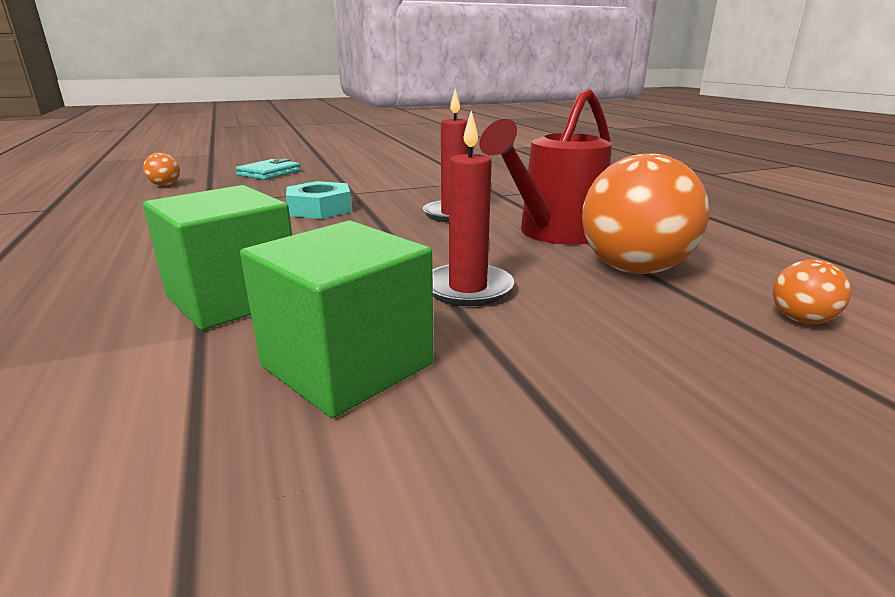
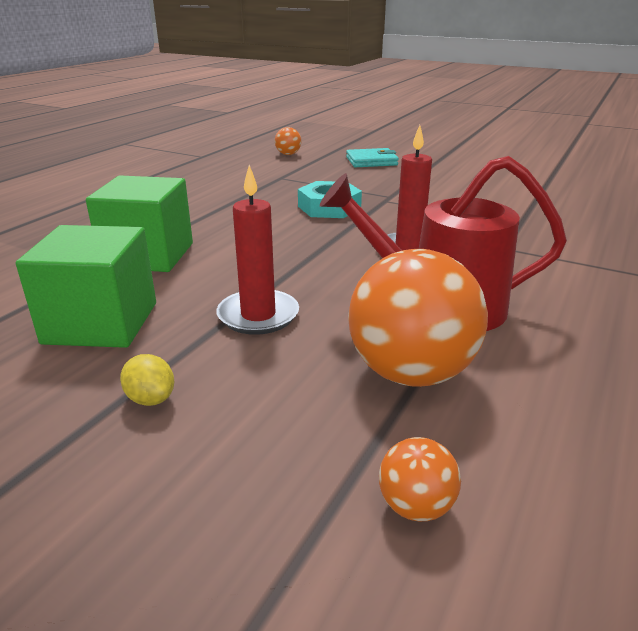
camera: 50 degrees right, 5 degrees up
none -> yellow lemon [120,354,174,406]

